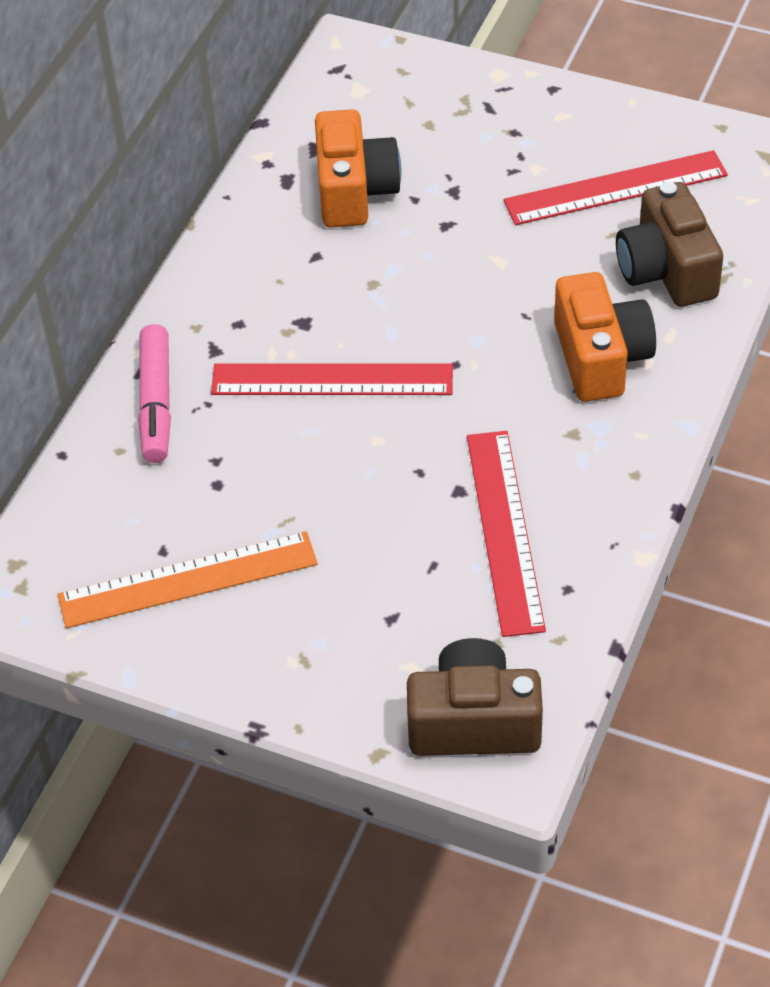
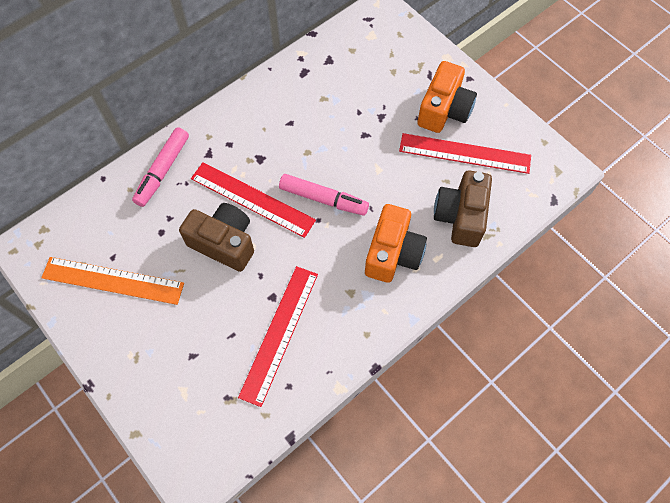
camera: 25 degrees right, 15 degrees up
orange camera [315,109,401,228] -> orange camera moved to [417,61,477,133]
brown camera [407,638,543,756] -> brown camera moved to [179,203,254,272]
none -> pink marker [279,174,369,216]

